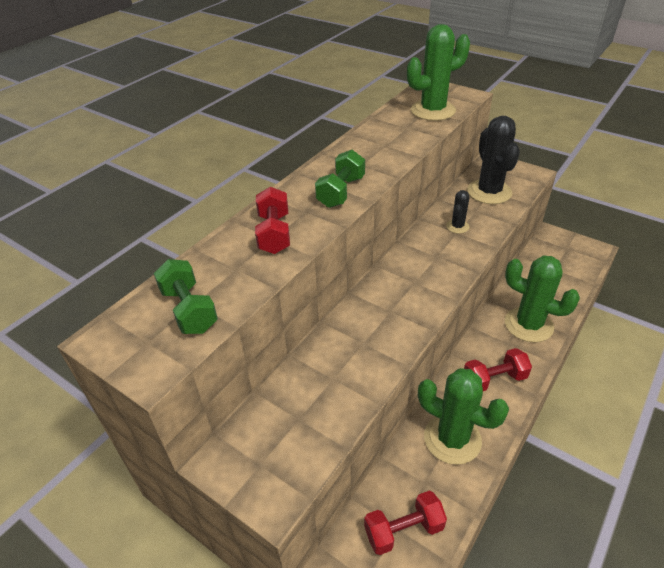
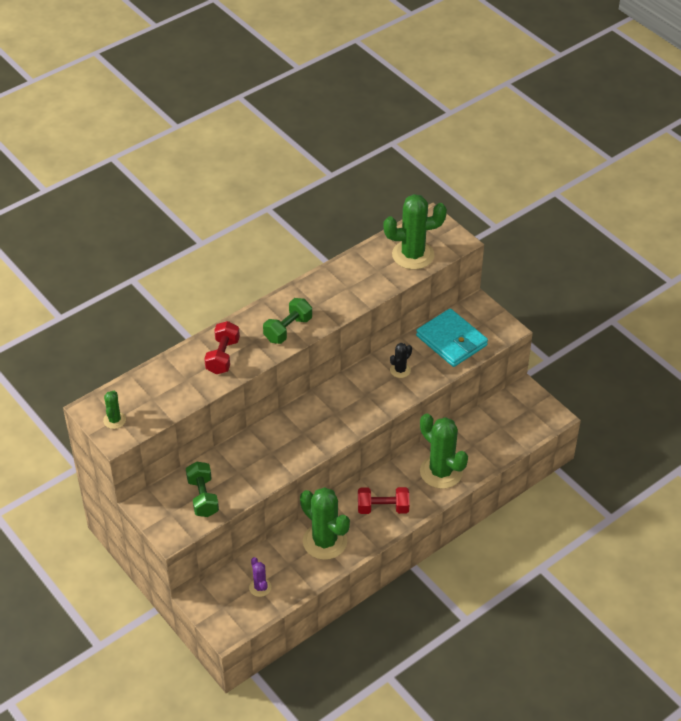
camera: 15 degrees right, 5 degrees up
green dumbbell [154,259,218,334] -> green dumbbell moved to [186,461,219,517]
red dumbbell [364,491,447,555] -> purple cactus [249,557,271,597]
black cactus [467,116,520,204] -> turquoise wallet [416,308,488,367]
none -> green cactus [103,391,126,429]

